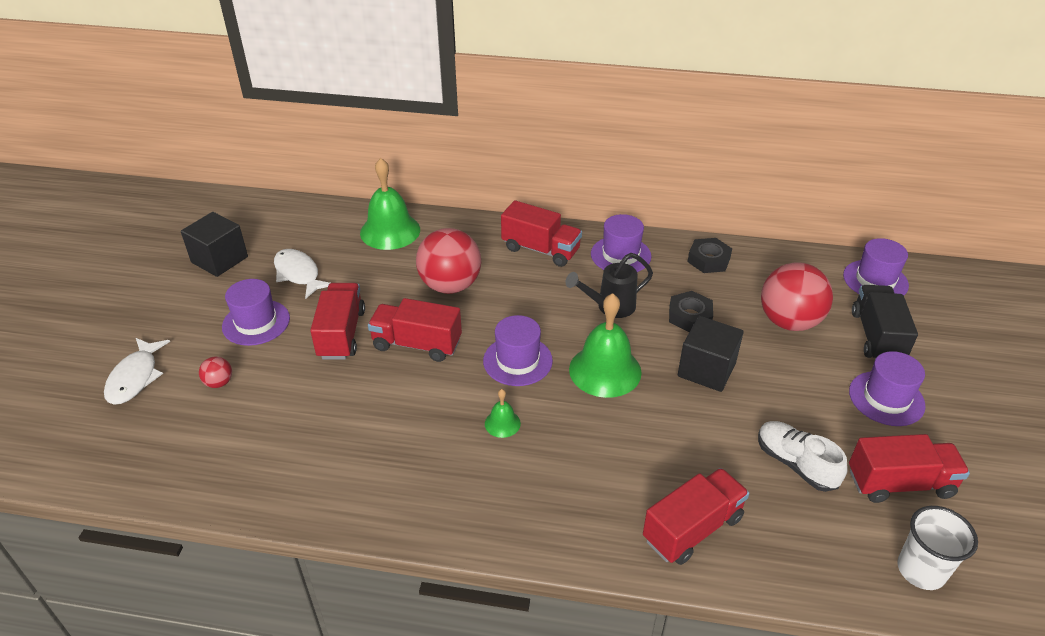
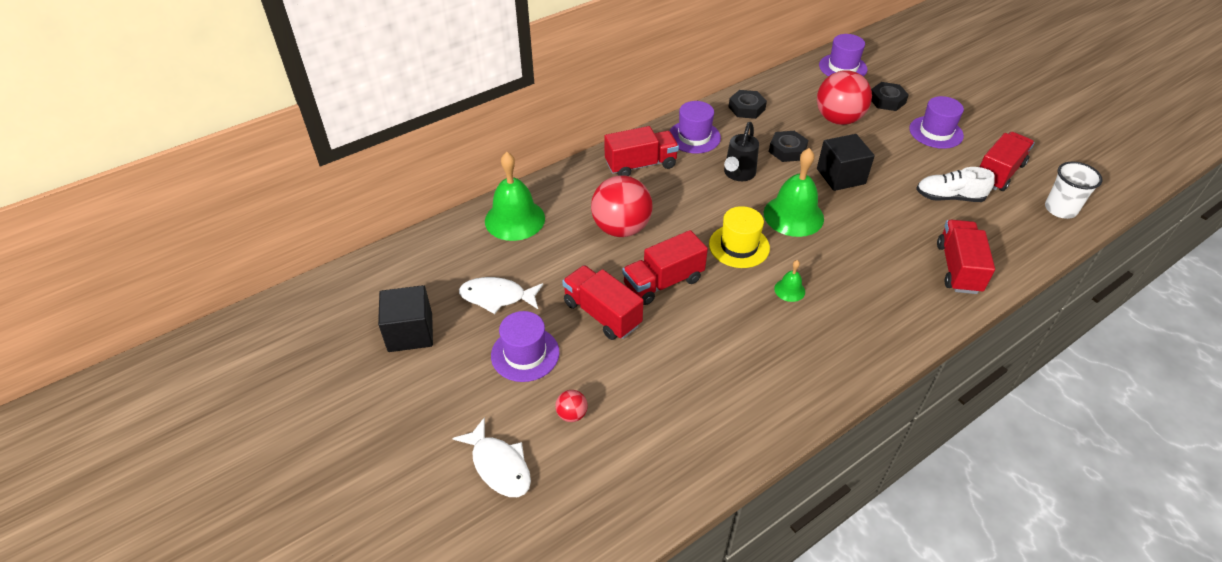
camera: 45 degrees left, 5 degrees up
purple hat [483,315,553,386] -> yellow hat [709,206,770,268]
black truck [852,285,918,359] -> black nut [871,82,909,111]

